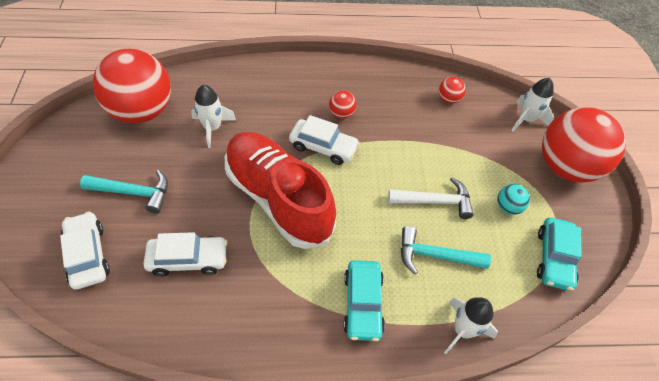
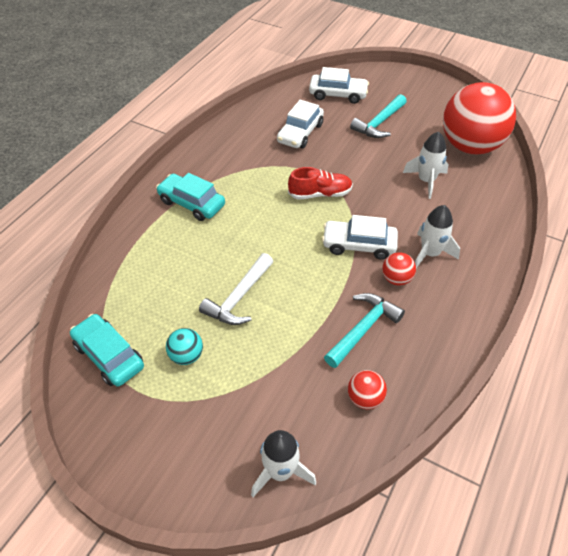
camera: 125 degrees right, 5 degrees down
red shoe [225,132,336,249] -> red shoe [288,167,353,200], size x0.46
white car [289,115,360,165] -> white car turned 45 degrees clockwise [322,215,398,260]
turquoise hammer [401,226,491,274] -> turquoise hammer moved to [324,293,405,368]
white rocket [444,297,498,354] -> white rocket moved to [415,205,460,268]
red ball [542,107,626,182] -> none

